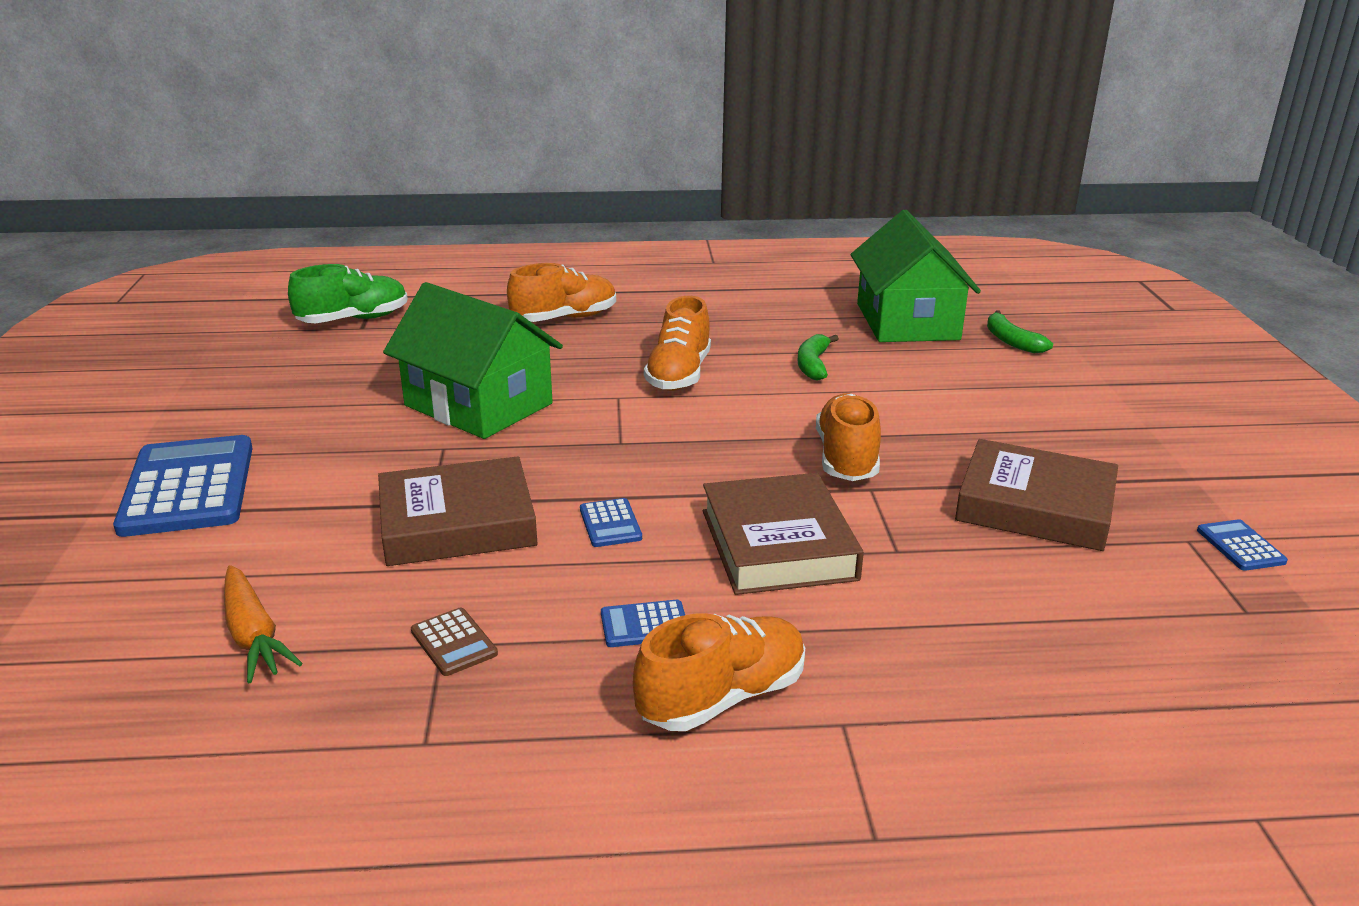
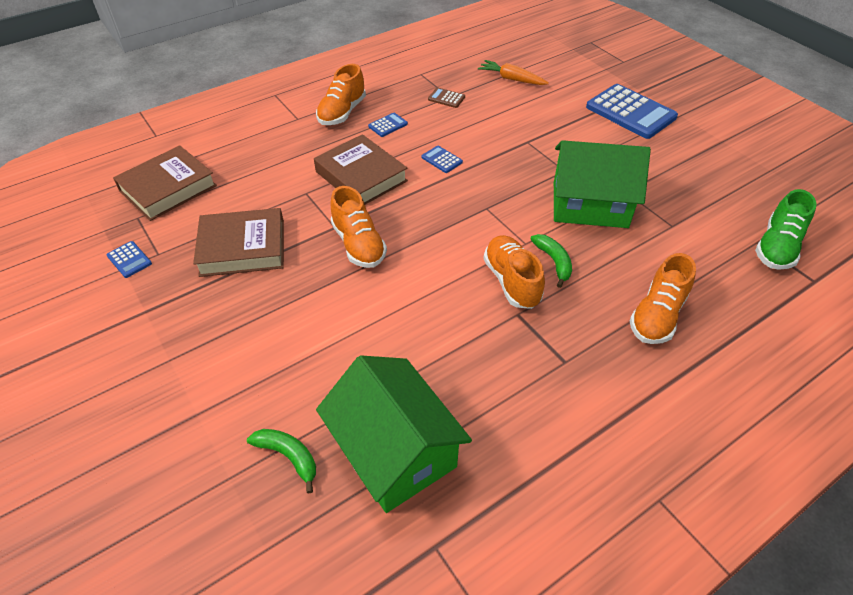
camera: 150 degrees right, 20 degrees up
brown book [378,456,537,566] -> brown book moved to [113,145,217,221]
green banana [798,334,839,381] -> green banana moved to [530,234,572,288]

